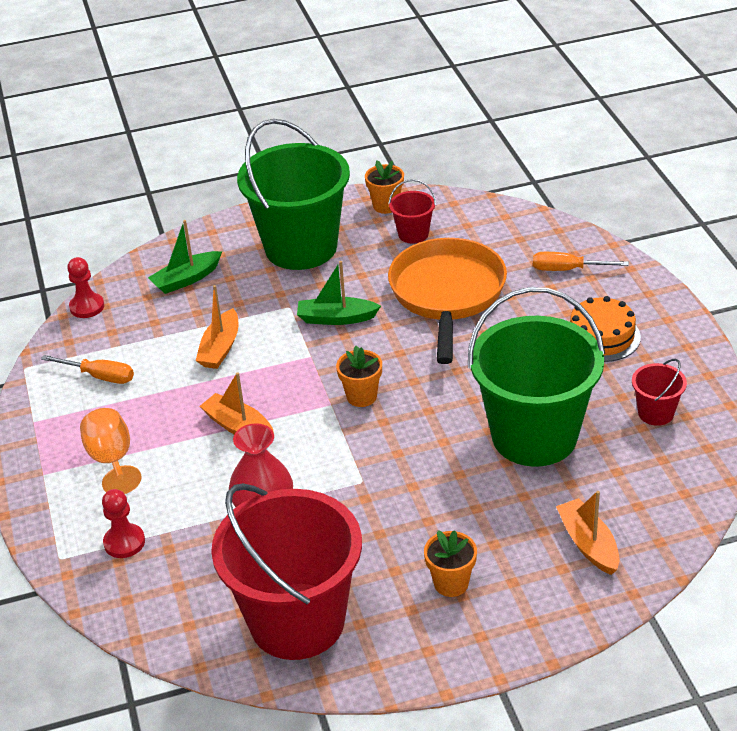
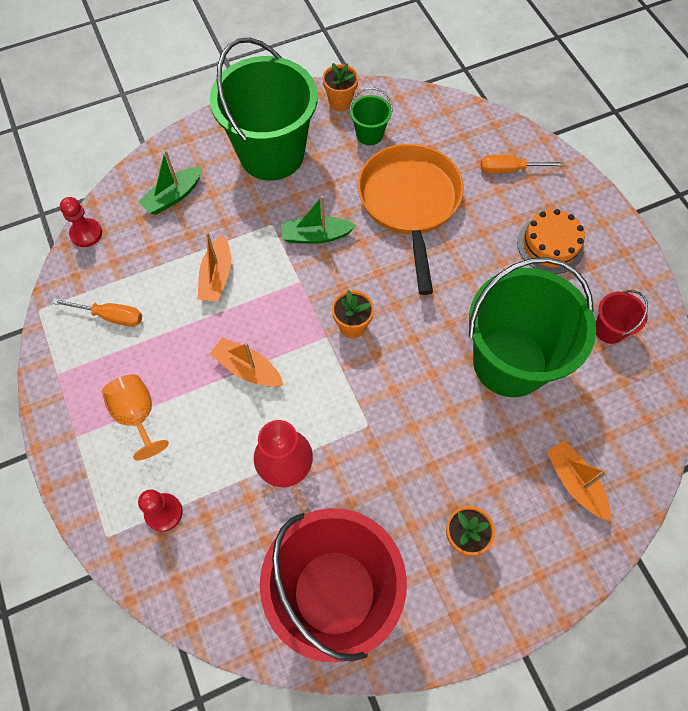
camera: 10 degrees left, 25 degrees up
red bucket [389,179,436,244] -> green bucket [349,87,393,145]

